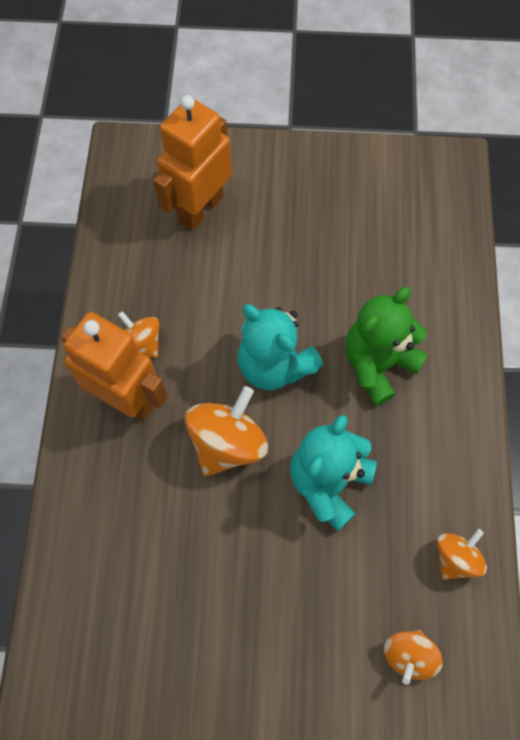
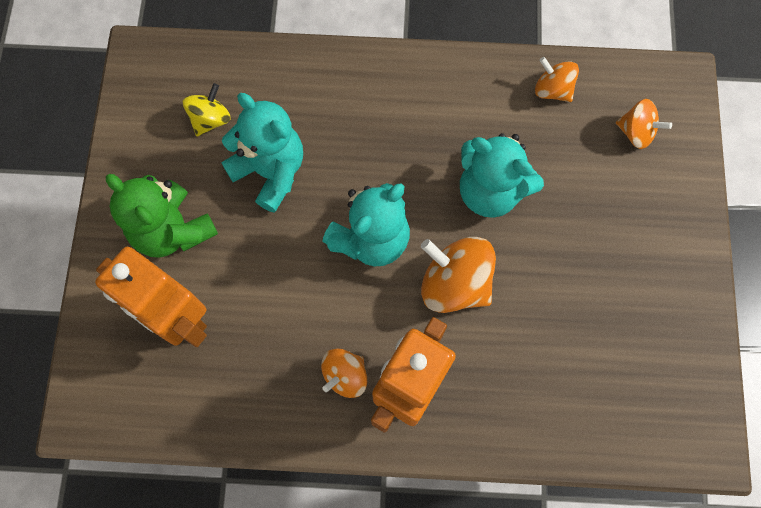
camera: 90 degrees left, 5 degrees up
green teddy bear [345,287,428,406] -> green teddy bear moved to [106,174,218,258]
none -> yellow spinning top [183,83,231,136]
none -> turquoise teddy bear [221,93,303,213]

